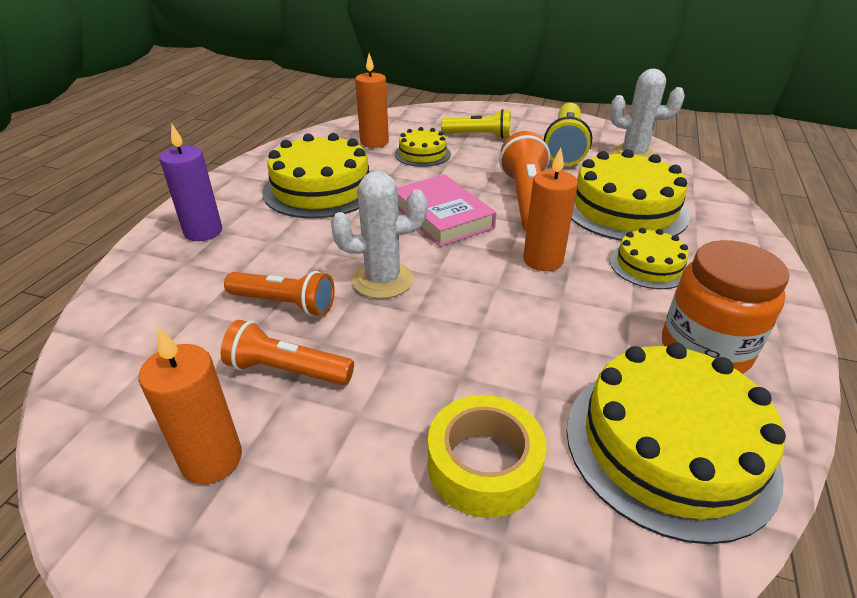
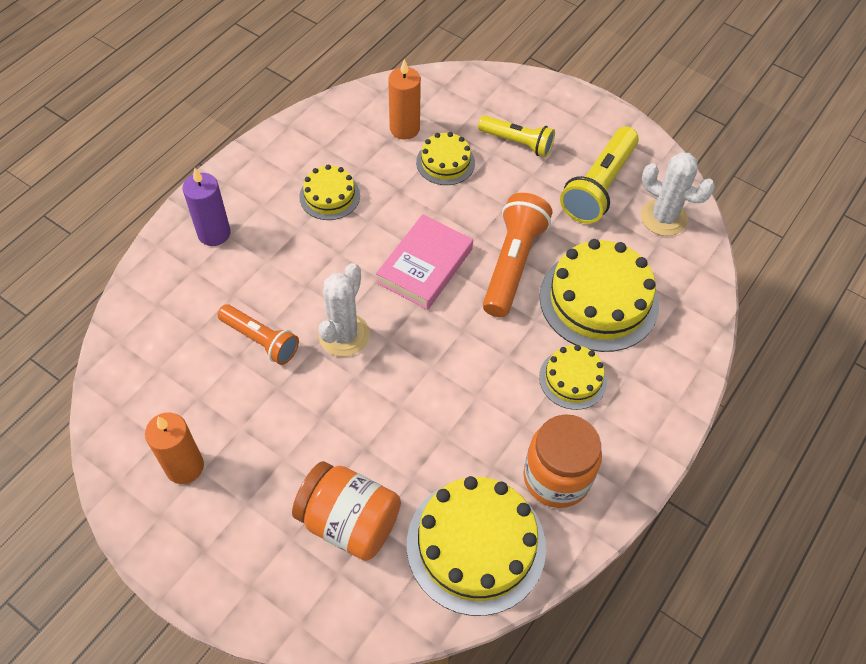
camera: 15 degrees right, 20 degrees up
orange flashlight [221,320,354,385] -> none
yellow cake [262,133,370,218] -> yellow cake [299,164,360,220], size x0.54
white cactus [331,171,427,299] -> white cactus turned 75 degrees counterclockwise [318,263,370,357]
pink book [397,175,496,247] -> pink book turned 45 degrees clockwise [376,214,473,310]
yellow tape [428,395,547,518] -> orange jar [292,461,401,561]
orange candle [523,147,578,271] -> none

